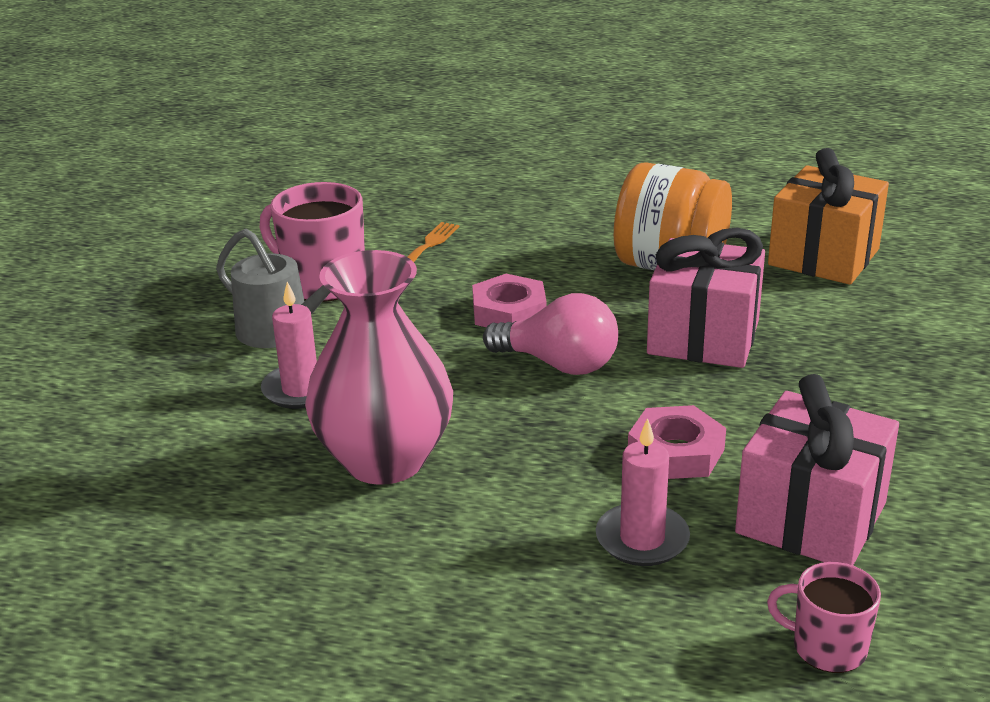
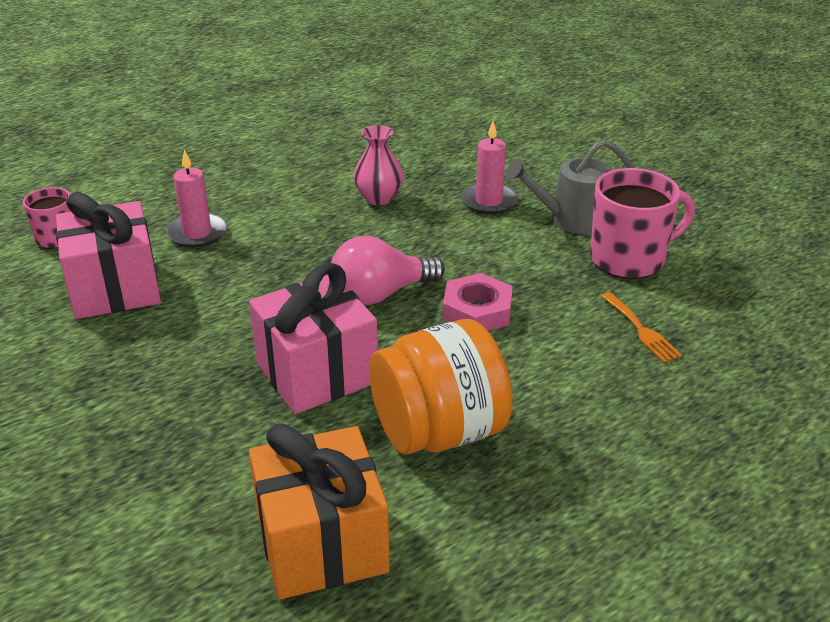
camera: 130 degrees right, 5 degrees up
pink vase [305,250,453,485] -> pink vase [354,125,403,205], size x0.52
pink nut [628,405,726,479] -> none

